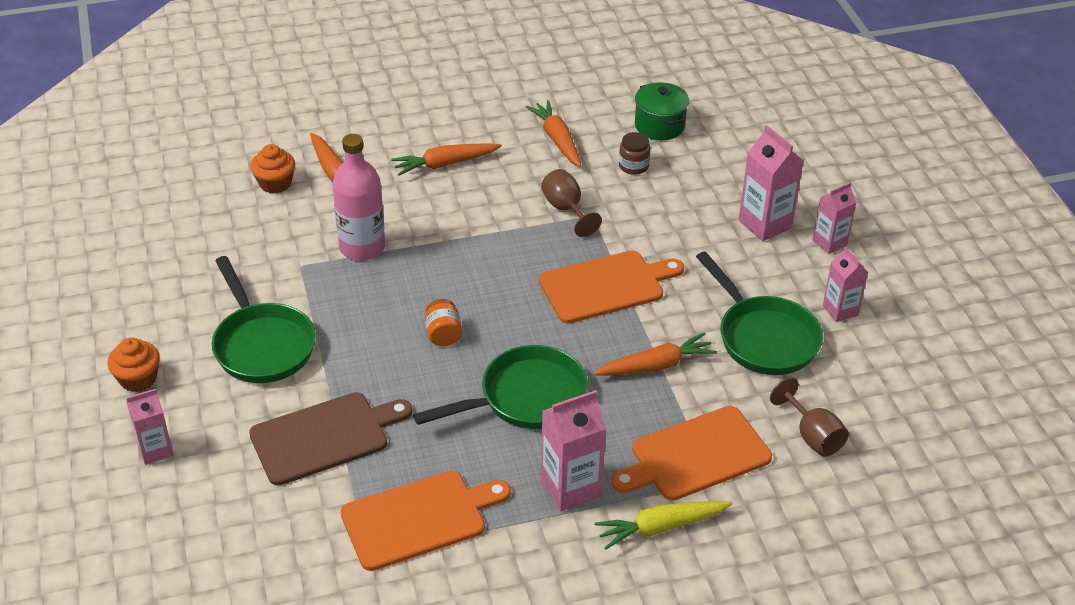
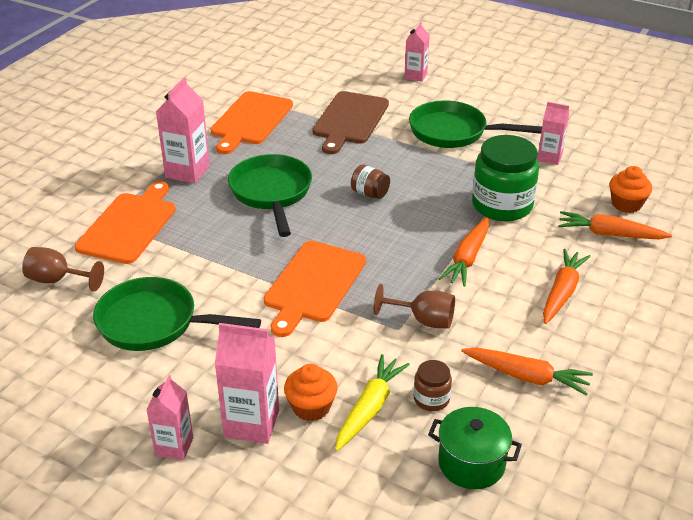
camera: 135 degrees right, 5 degrees down
orange cupcake [107,338,160,392] -> orange cupcake moved to [284,364,338,421]
pink bottle [332,134,385,261] -> green jar [472,135,539,221]
green pan [413,345,588,429] -> green pan turned 150 degrees clockwise [228,154,312,237]
orange jar [425,299,462,346] -> brown jar [351,164,390,199]
orange carrot [593,332,717,376] -> orange carrot moved to [438,217,489,287]
yellow carrot [594,501,732,549] -> yellow carrot moved to [335,354,410,451]
pink carton [823,246,868,322] -> pink carton moved to [537,102,569,165]

